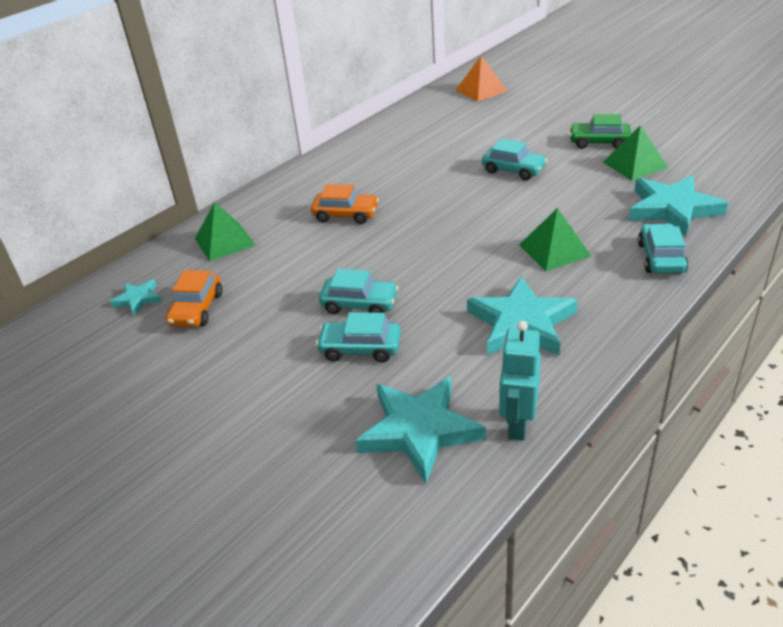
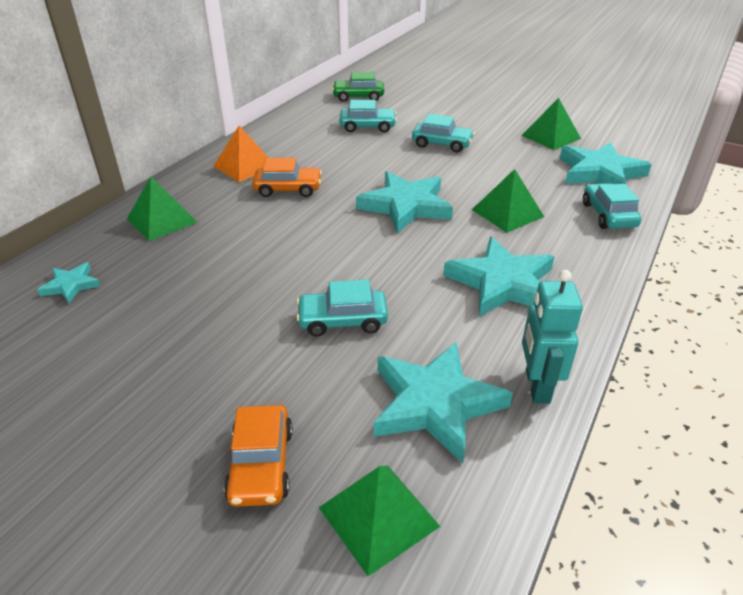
camera: 15 degrees left, 0 degrees up
orange car [166,270,223,327] -> orange car moved to [224,405,293,507]
turquoise car [319,269,399,314] -> turquoise car moved to [339,100,397,132]
orange pyramid [456,56,507,102] -> orange pyramid moved to [214,126,268,182]
green car [569,114,631,149] -> green car moved to [332,72,384,102]
none -> green pyramid [319,466,441,576]
none -> turquoise star [356,171,453,233]

